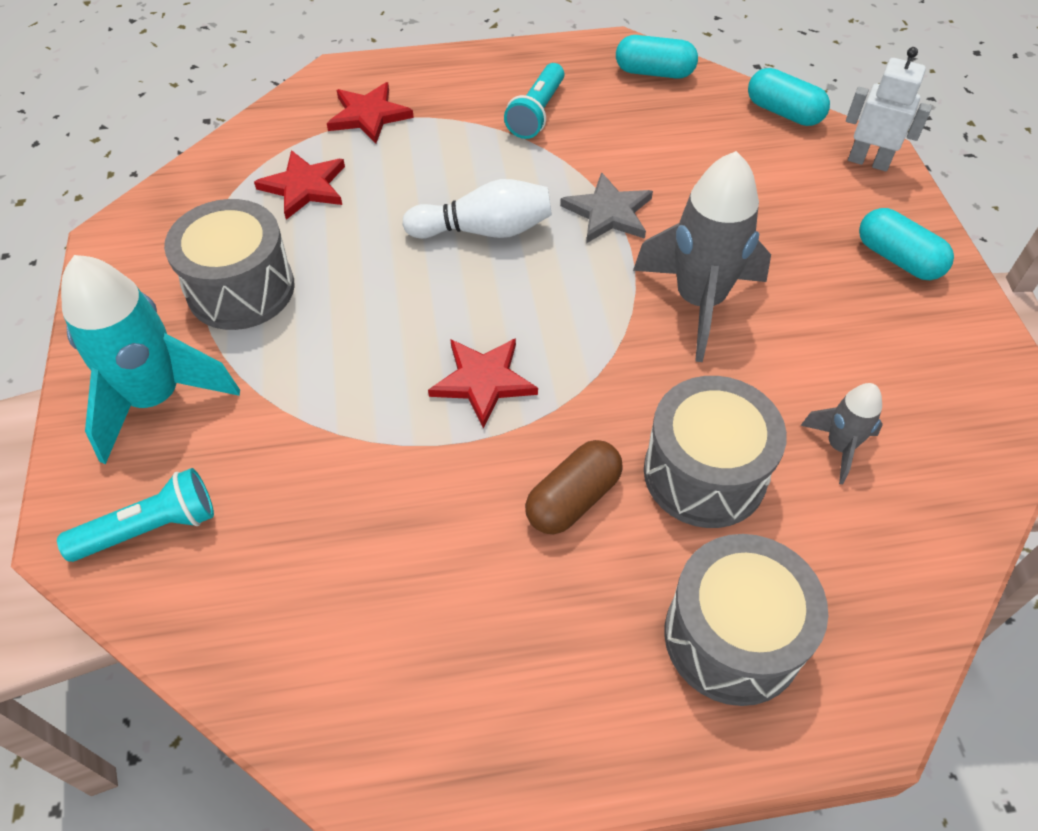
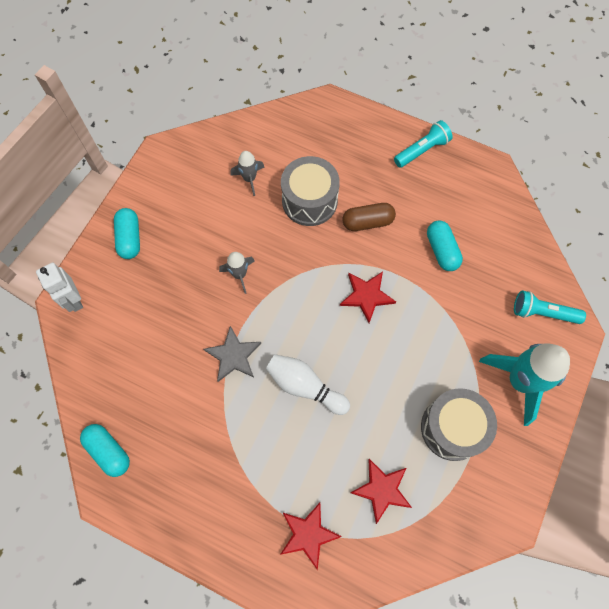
camera: 145 degrees left, 15 degrees up
turquoise flashlight [504,63,564,139] -> turquoise flashlight moved to [394,120,453,168]
grey rocket [633,151,771,362] -> grey rocket [219,252,255,294], size x0.51
grey drum [664,534,828,706] -> none
turquoise capsule [748,68,830,126] -> turquoise capsule moved to [427,220,463,271]

